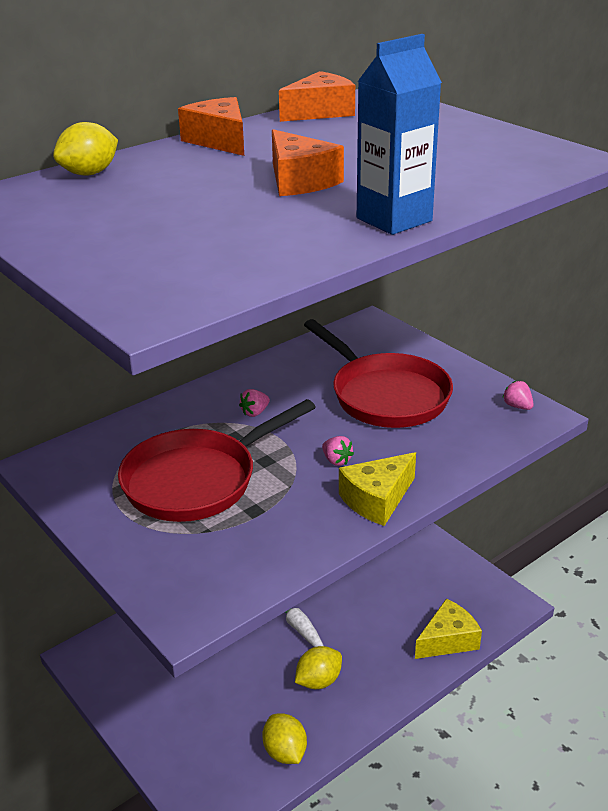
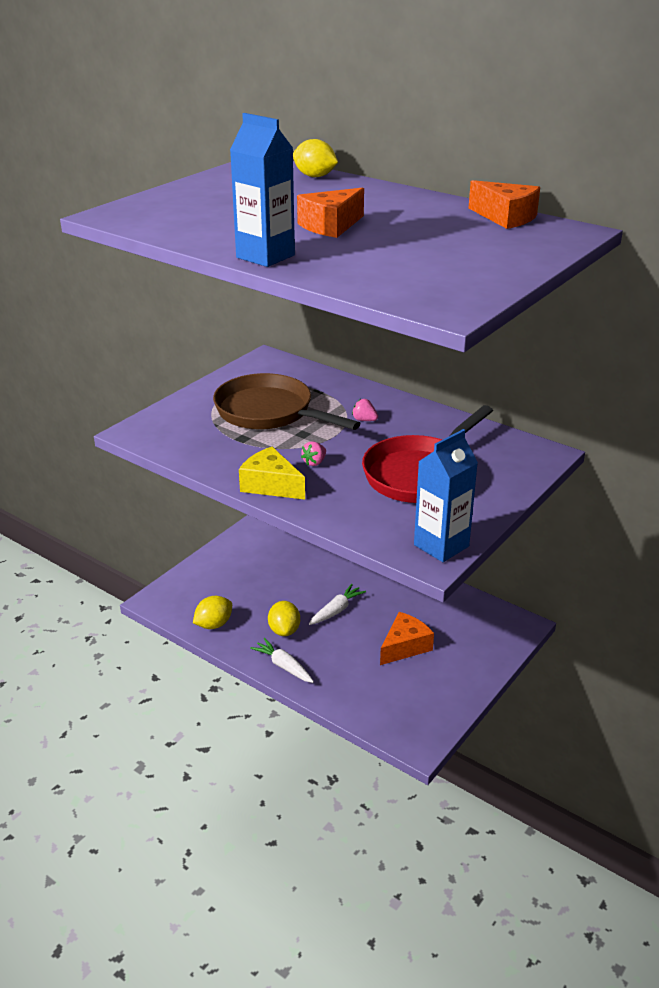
camera: 75 degrees right, 0 degrees up
red pan [118,399,316,522] -> brown pan [213,373,361,430]
orange cheese [178,97,244,156] -> orange cheese moved to [380,612,434,665]
yellow lemon [295,646,342,689] -> yellow lemon turned 45 degrees clockwise [268,601,300,636]
yellow cheese [415,598,482,659] -> none
pink strawberry [503,381,534,410] -> blue carton [414,429,478,562]
none -> white carrot [250,638,314,683]

